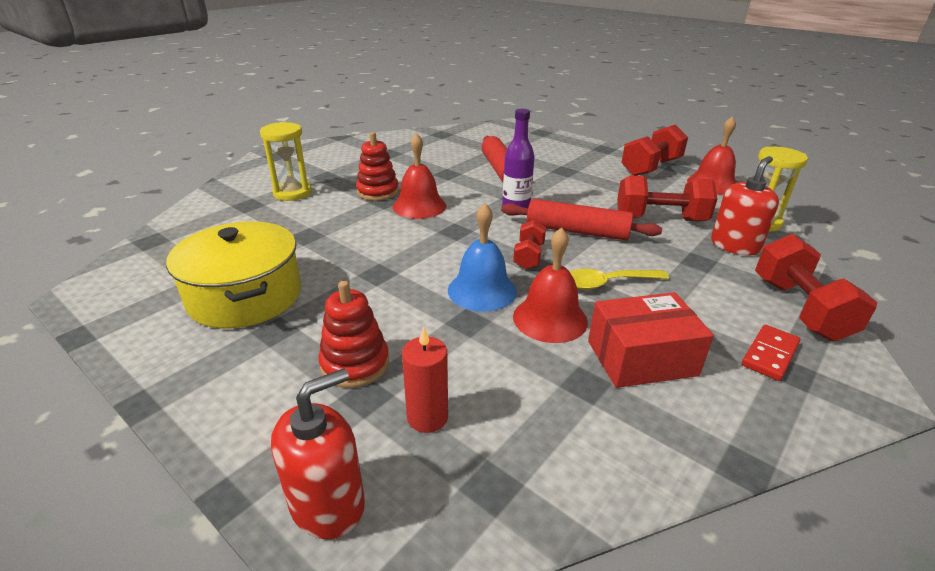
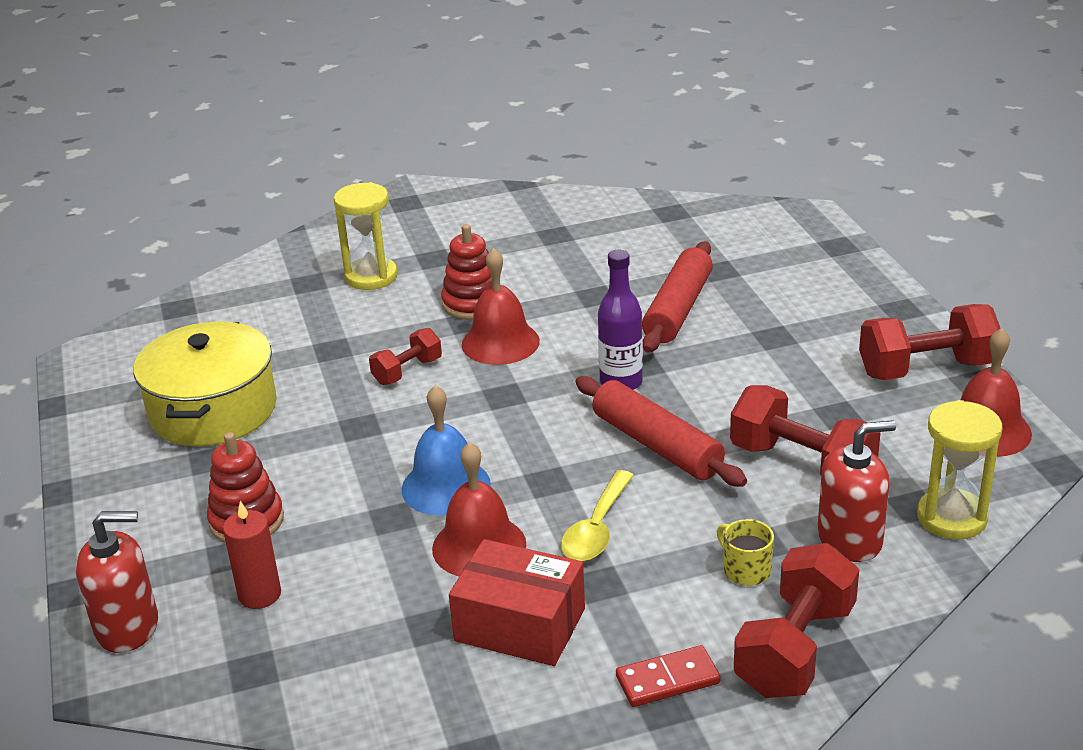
camera: 35 degrees right, 0 degrees up
red dumbbell [513,220,546,269] -> red dumbbell moved to [369,328,442,385]
yellow spoon [569,269,669,290] -> yellow spoon turned 90 degrees counterclockwise [561,470,634,562]
none -> yellow mug [717,519,774,586]

